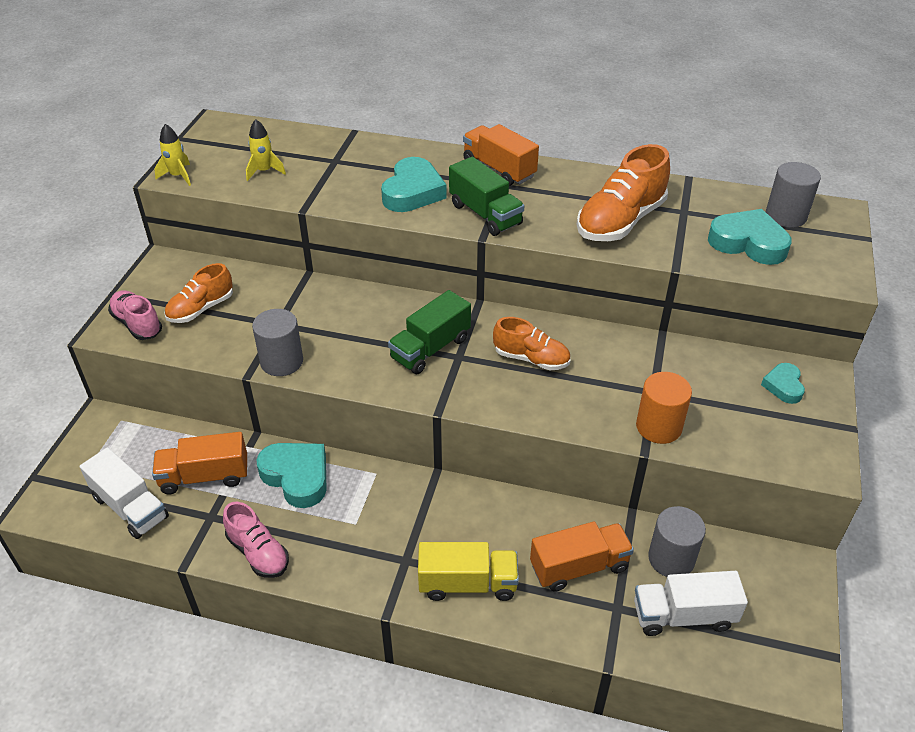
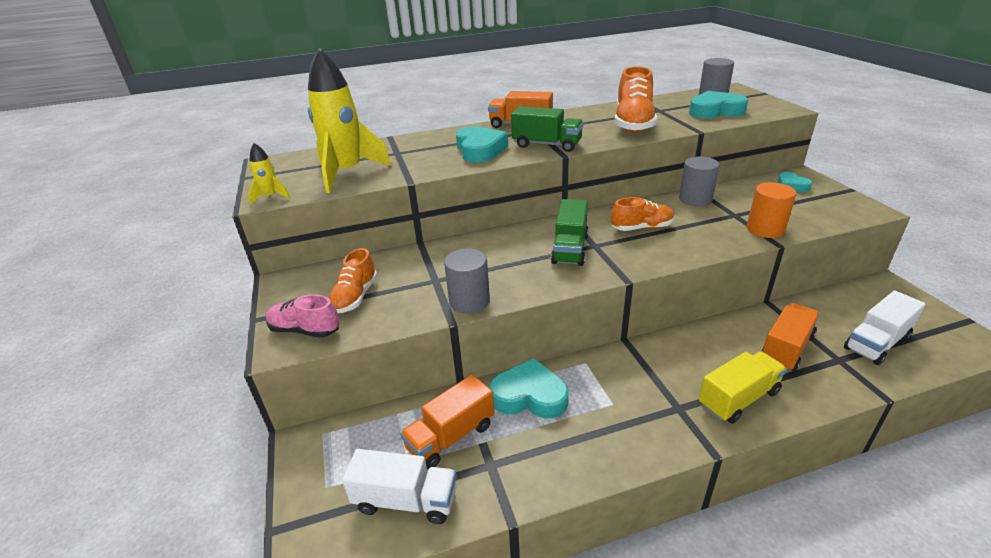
camera: 30 degrees left, 10 degrees down
pink shoe [223,502,289,578] -> none
yellow rocket [246,119,286,181] -> yellow rocket [308,48,391,193], size x2.23
grey cylinder [648,506,706,577] -> grey cylinder moved to [679,156,719,206]

